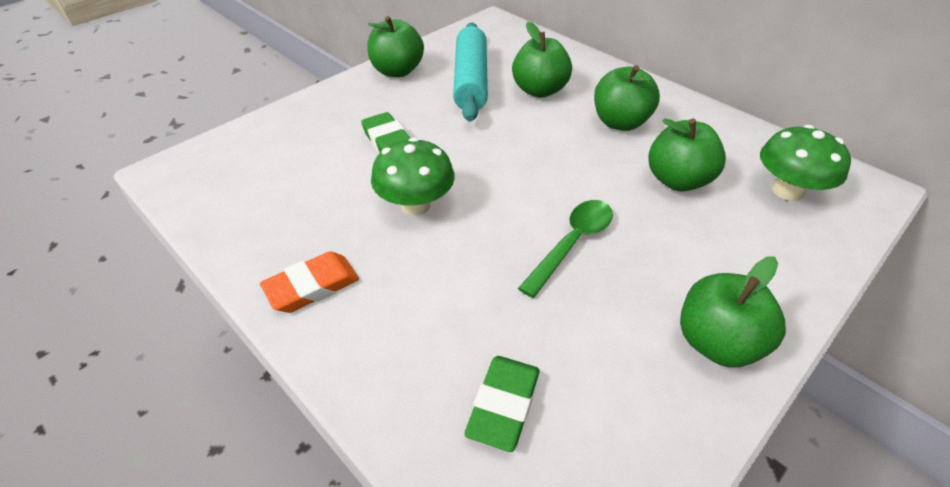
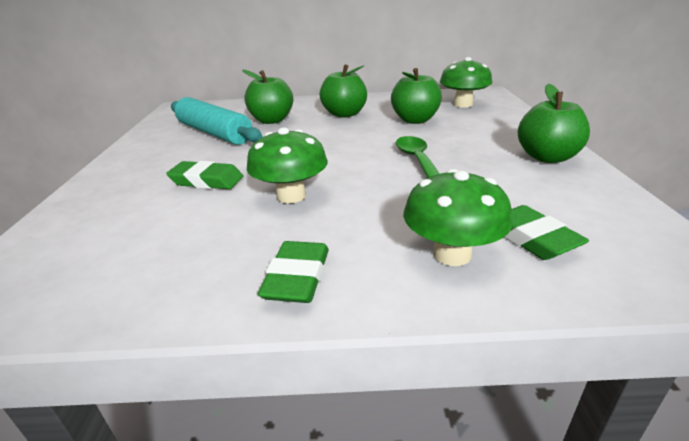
camera: 45 degrees left, 15 degrees down
orange eraser [260,251,359,313] -> green eraser [257,241,329,303]
green apple [367,16,424,77] -> none
none -> green mushroom [404,169,513,266]

